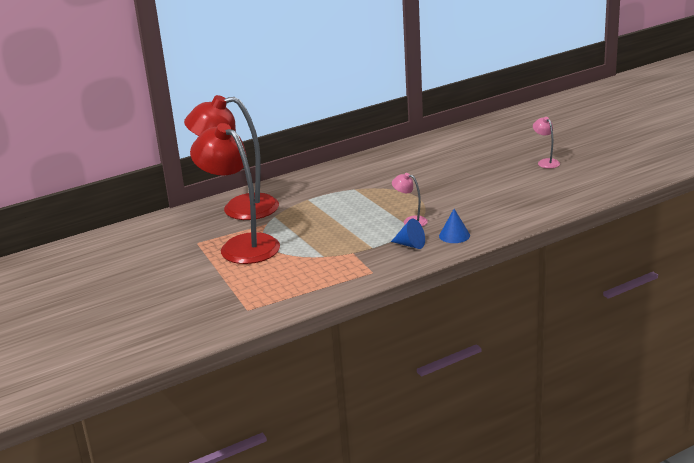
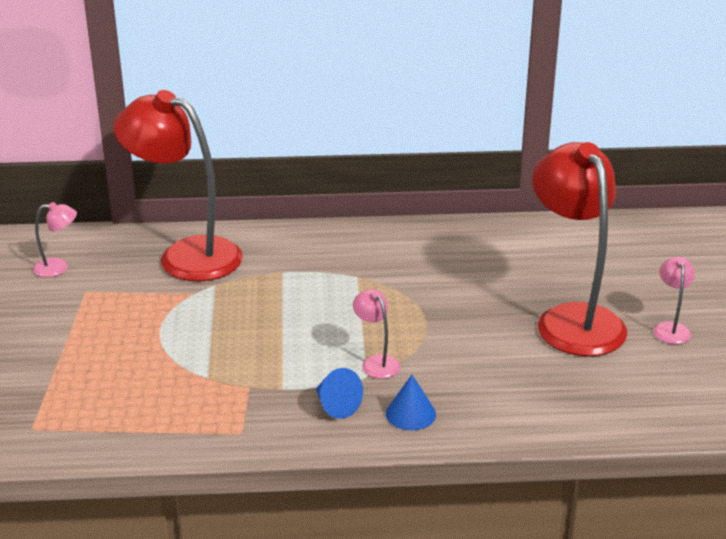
camera: 25 degrees right, 5 degrees up
red lamp [190,123,280,264] -> red lamp moved to [532,142,627,356]
none -> pink lamp [33,202,77,277]

